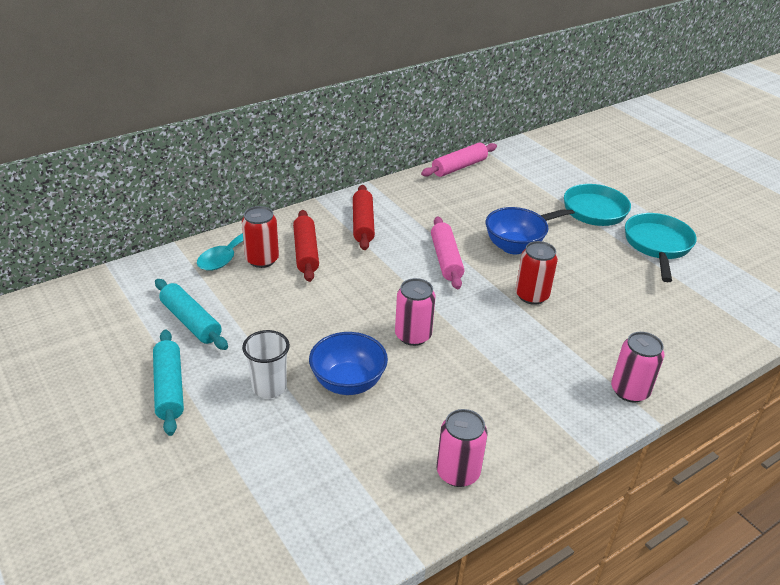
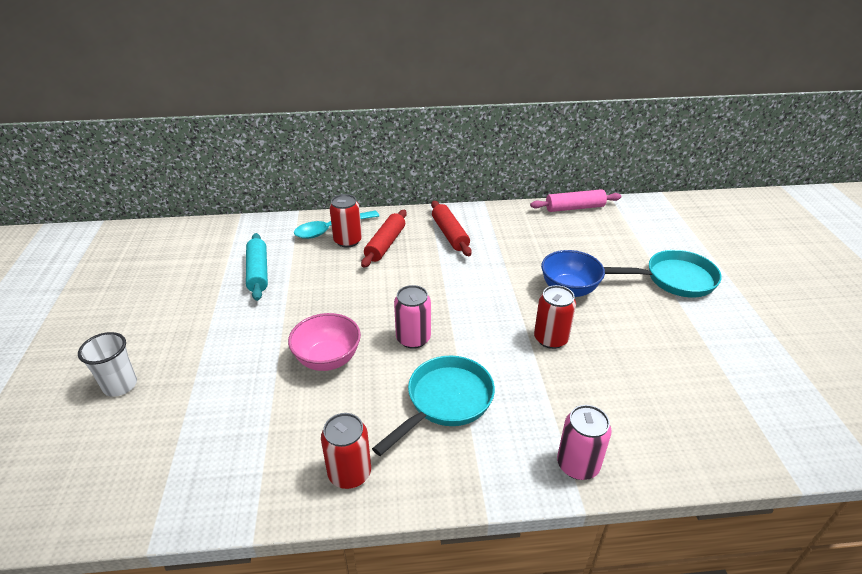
camera: 30 degrees right, 0 degrees up
turquoise rolling pin [153,329,184,436] -> none
white cup [242,330,290,398] -> white cup moved to [78,332,137,397]
blue bowl [309,332,388,395] -> pink bowl [288,313,361,371]
red rolling pin [353,185,375,250] -> red rolling pin turned 45 degrees counterclockwise [431,201,472,256]
pink rolling pin [431,216,464,289] -> none
pink can [436,409,487,487] -> red can [321,413,371,489]
turquoise pan [625,213,696,282] -> turquoise pan moved to [372,355,495,456]

